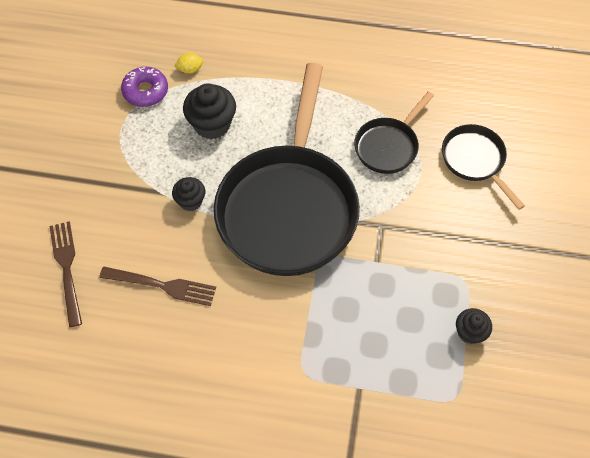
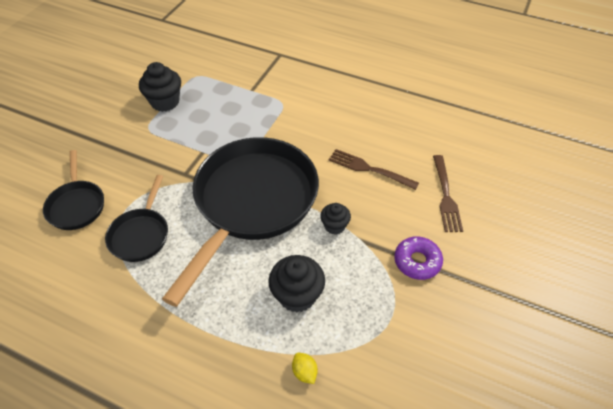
camera: 165 degrees left, 10 degrees down
purple donut [121,67,168,107] -> purple donut moved to [394,236,443,280]
yellow lemon [175,53,203,74] -> yellow lemon turned 60 degrees clockwise [292,353,318,384]
black pan [354,92,434,174] -> black pan turned 135 degrees clockwise [105,175,168,262]
black cupcake [456,308,492,344] -> black cupcake [139,62,181,112], size x1.66

